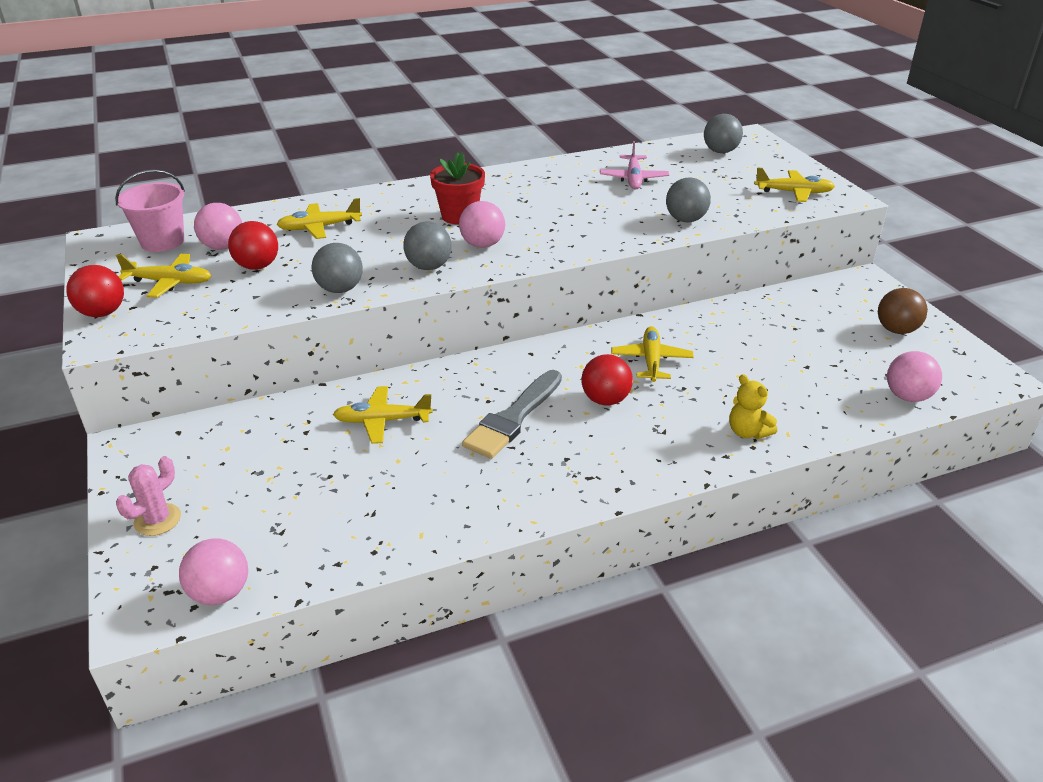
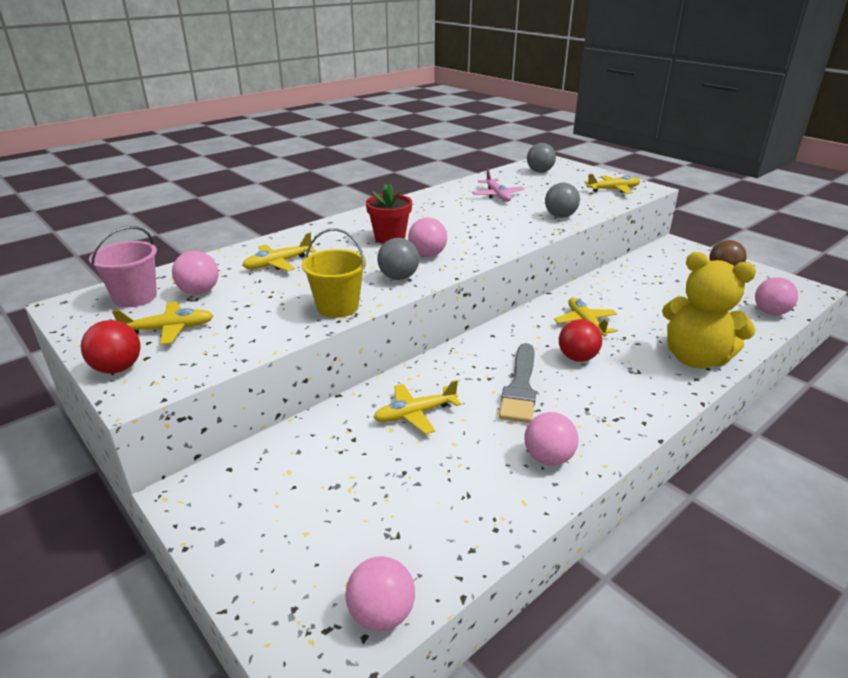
camera: 20 degrees left, 5 degrees down
pink cactus [116,456,181,536] -> none
red ball [228,221,278,270] -> none
grey ball [311,243,363,293] -> yellow bucket [302,228,366,318]
yellow teddy bear [729,374,777,439] -> yellow teddy bear [662,252,756,368], size x2.17
none -> pink ball [524,412,579,466]

